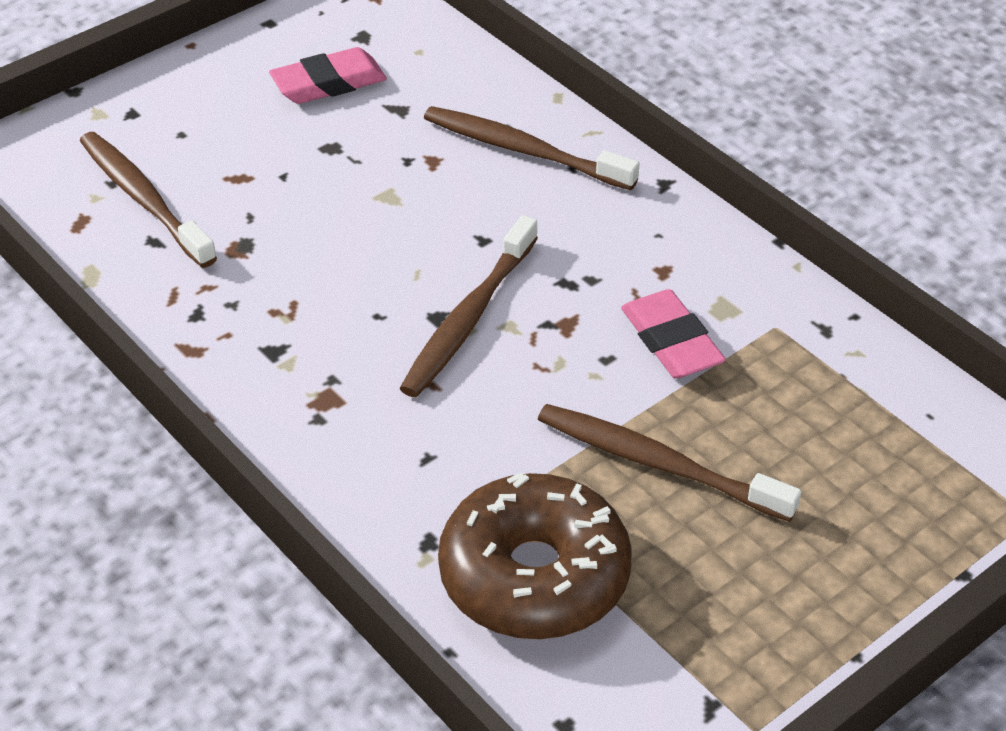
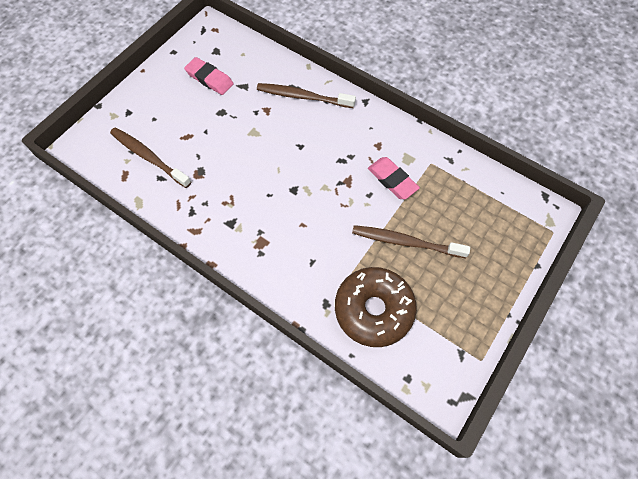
camera: 15 degrees left, 20 degrees up
pink eraser [269,47,387,104] -> pink eraser turned 75 degrees clockwise [184,57,234,95]
brown toothbrush [399,215,538,397] -> none

